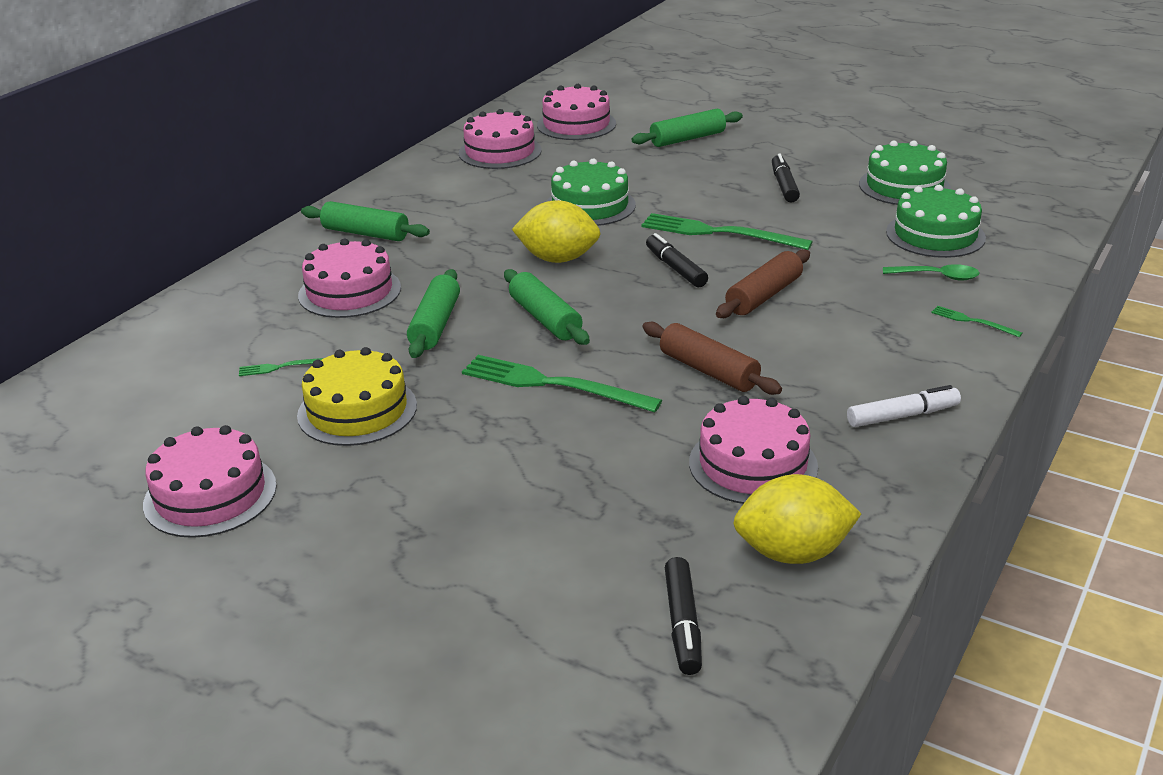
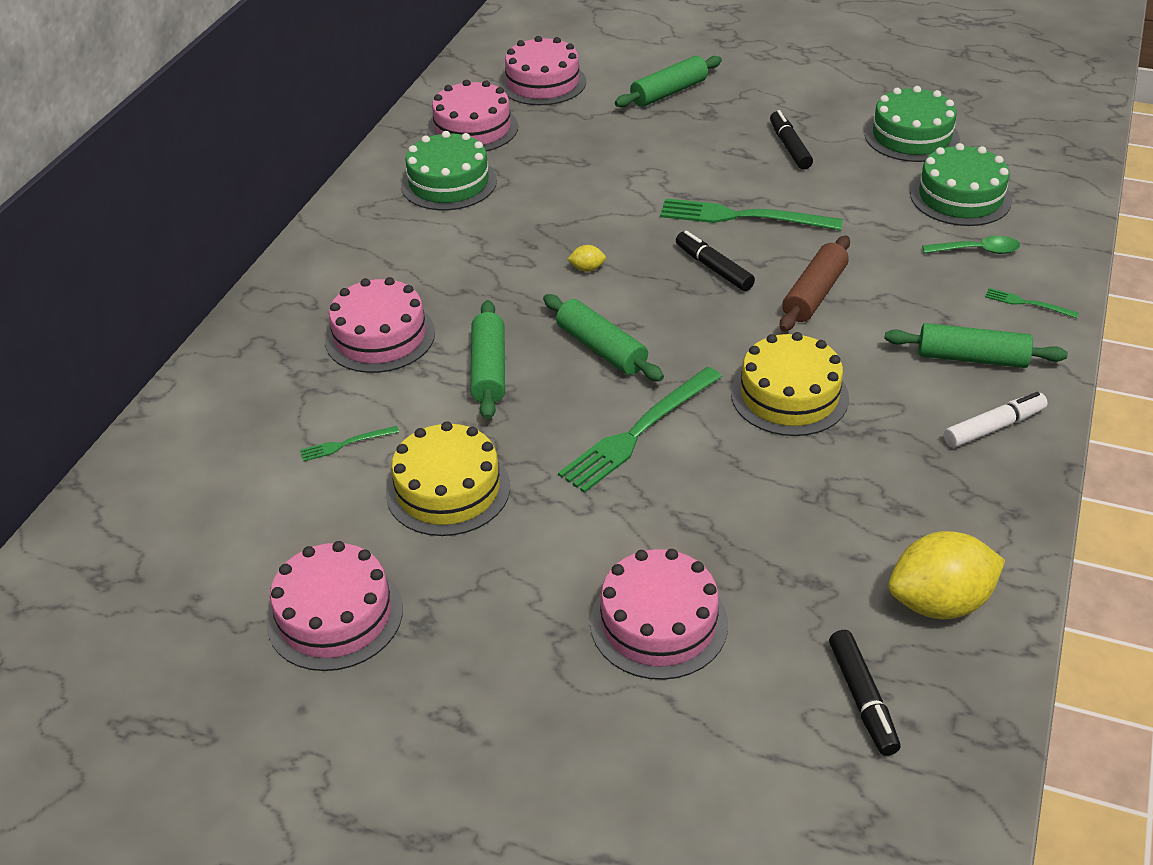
camera: 10 degrees left, 10 degrees up
green rolling pin [301,201,430,241] -> green rolling pin moved to [884,323,1068,368]
green fork [462,355,662,412] -> green fork turned 60 degrees counterclockwise [558,367,722,493]
yellow lemon [512,200,600,263] -> yellow lemon [568,245,606,272], size x0.41
green cake [546,158,636,226] -> green cake moved to [401,131,497,210]
brown rolling pin [643,322,782,395] -> yellow cake [731,332,849,436]
pink cake [689,396,818,504] -> pink cake moved to [590,549,728,680]

